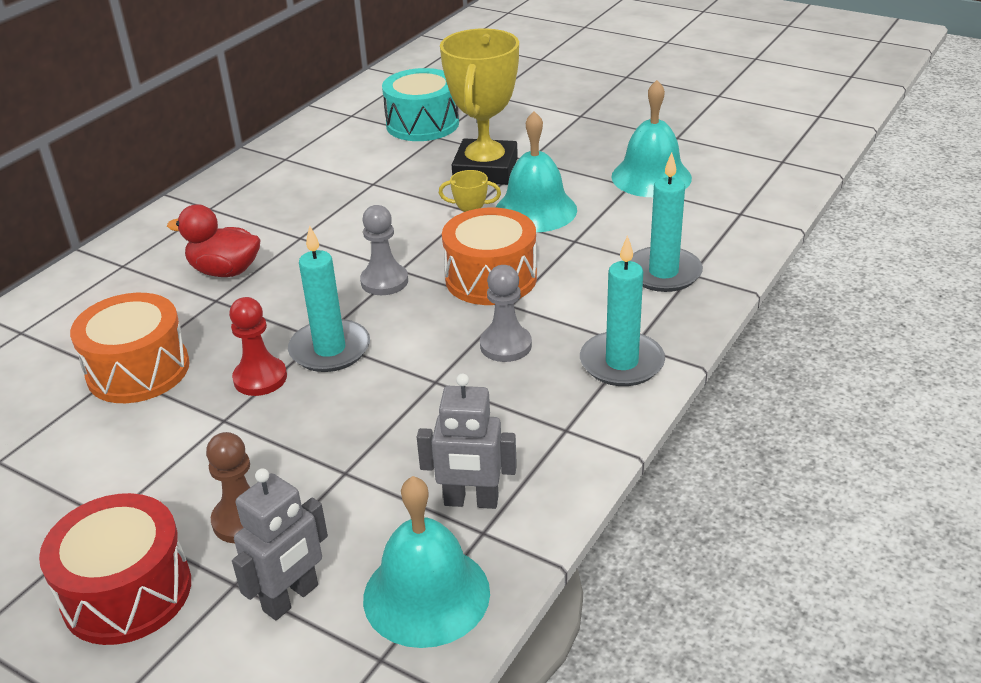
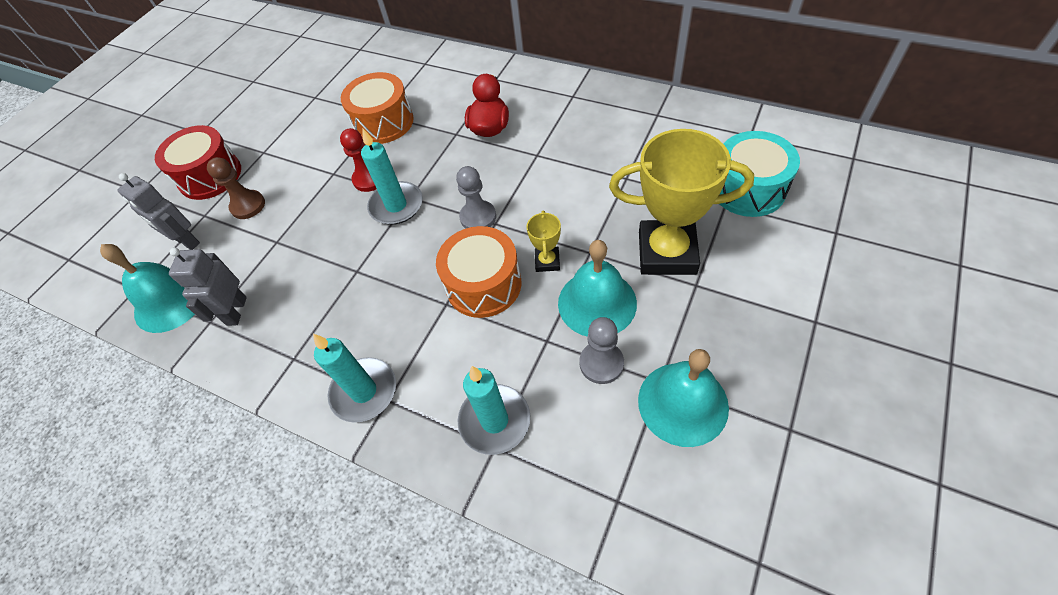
camera: 90 degrees right, 20 degrees up
grey pawn [480,265,532,362] -> grey pawn moved to [579,317,624,384]

